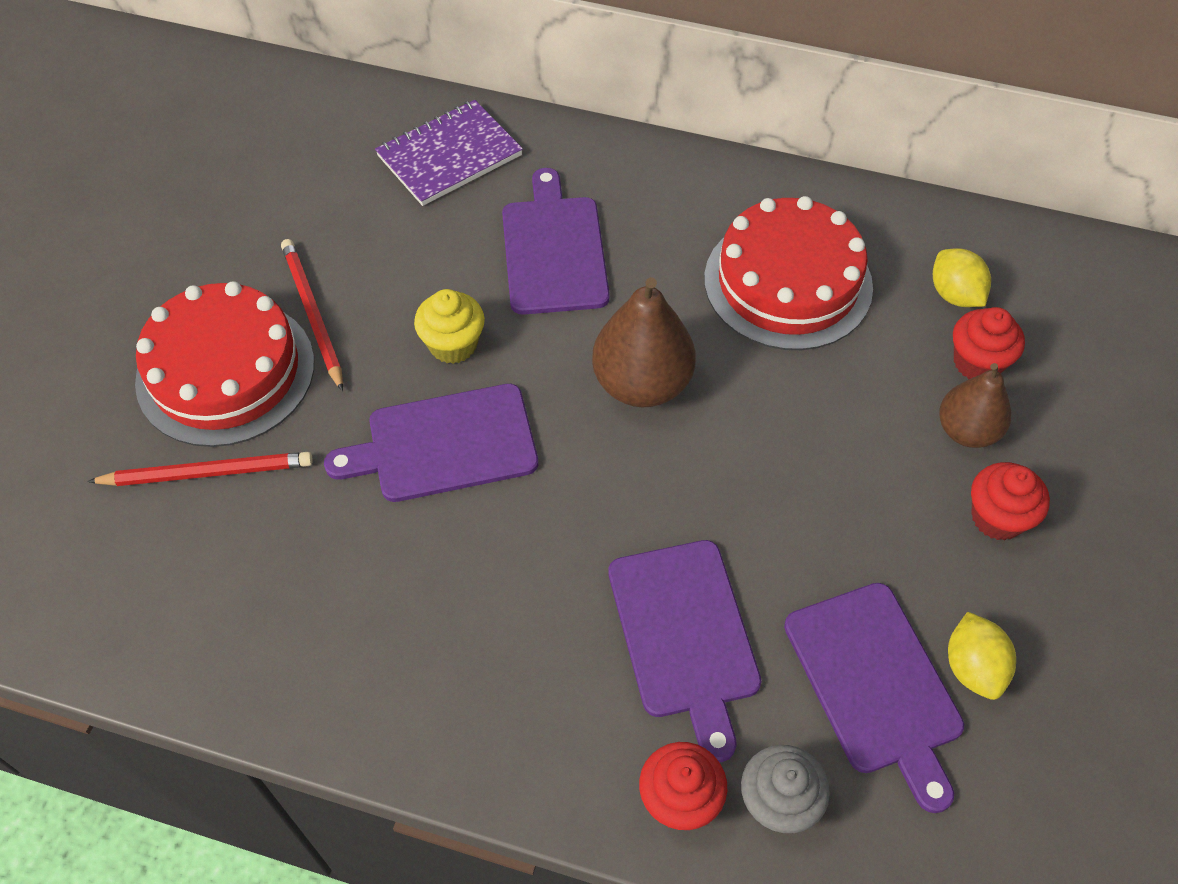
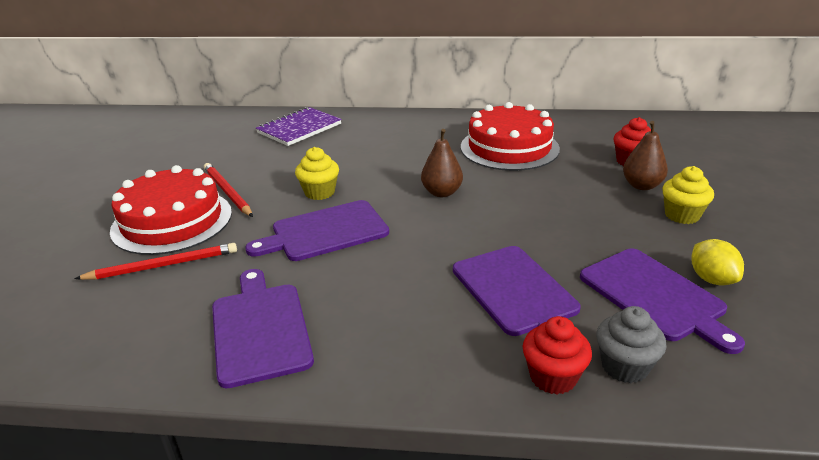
camera: 10 degrees left, 25 degrees down
purple cutting board [502,168,610,315] -> purple cutting board moved to [212,269,314,388]
brown pear [592,277,696,407] -> brown pear [421,129,463,197], size x0.66
yellow lemon [933,249,991,307] -> none
red cupcake [971,462,1050,541] -> yellow cupcake [662,166,714,224]

